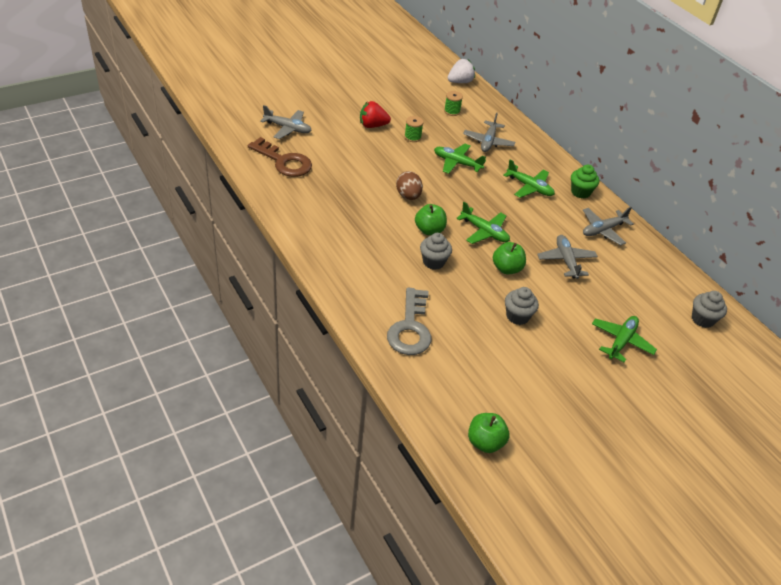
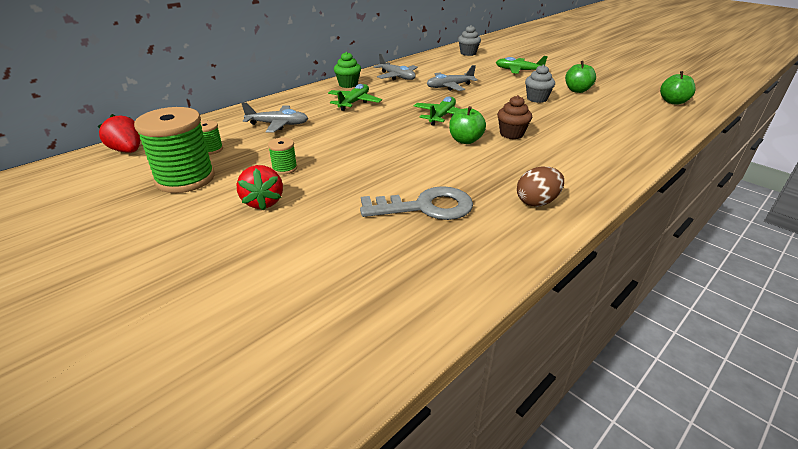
camera: 100 degrees left, 10 degrees down
brown key [248,137,312,177] -> none
grey plane [260,105,312,139] -> none
grey key [387,288,431,355] -> grey key moved to [360,186,473,220]
brown egg [396,171,423,200] -> brown egg moved to [517,167,564,207]
grey cupcake [420,233,452,270] -> brown cupcake [497,95,532,139]
green plane [434,144,486,174] -> none
white strawberry [448,59,475,83] -> red strawberry [98,114,141,153]
green apple [493,242,526,274] -> green apple moved to [565,61,596,93]
none -> green spool [134,107,215,193]

